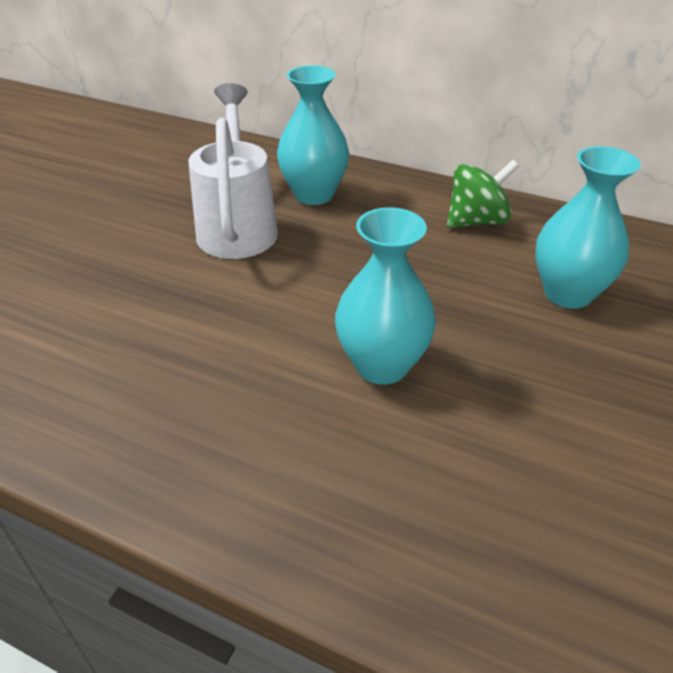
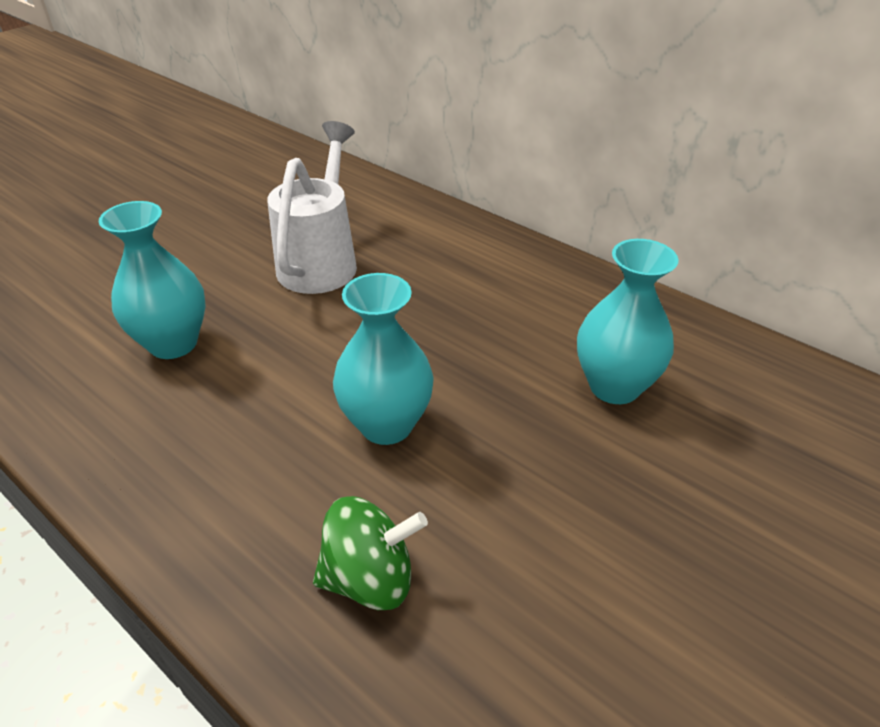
camera: 15 degrees right, 0 degrees up
turquoise vase [277,65,349,205] -> turquoise vase moved to [99,201,206,359]
green spinning top [447,160,519,228] -> green spinning top moved to [313,496,428,610]

